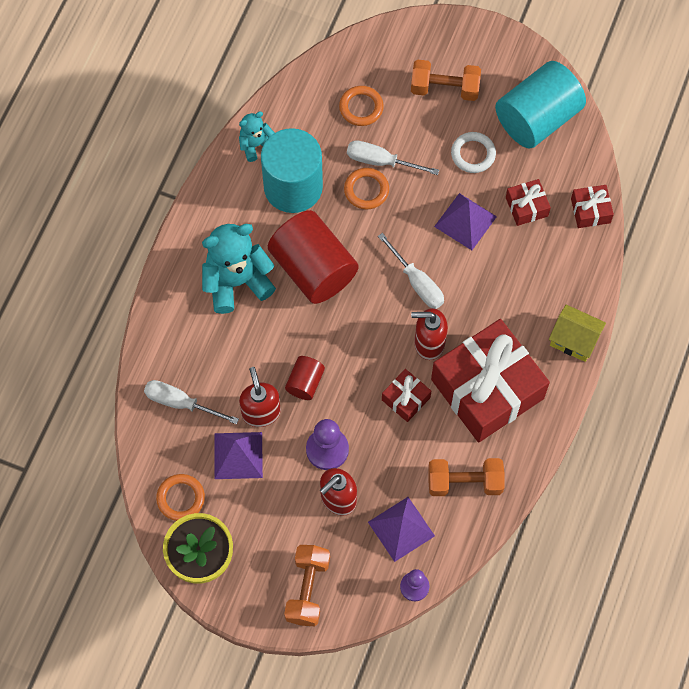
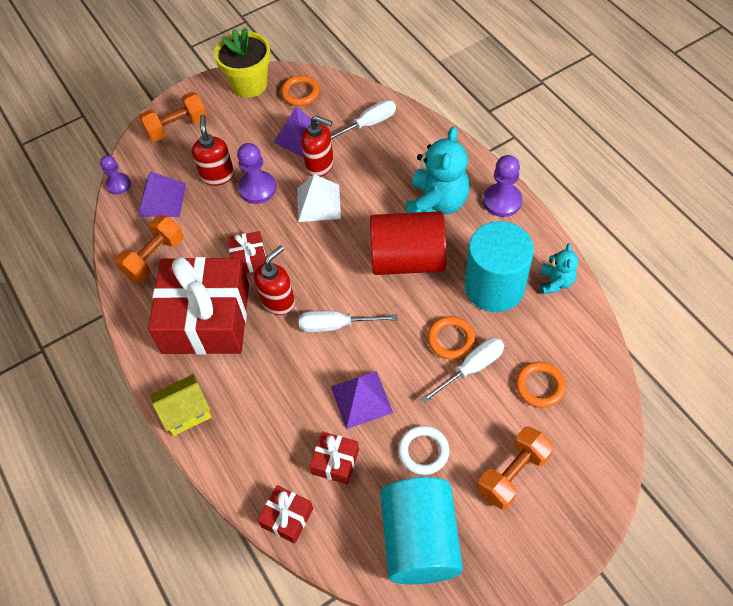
camera: 130 degrees right, 10 degrees down
orange dumbbell [284,545,330,626] -> orange dumbbell turned 75 degrees counterclockwise [139,92,207,142]
red cylinder [285,356,325,400] -> white pyramid [297,174,341,222]
none -> purple pawn [483,155,522,217]

